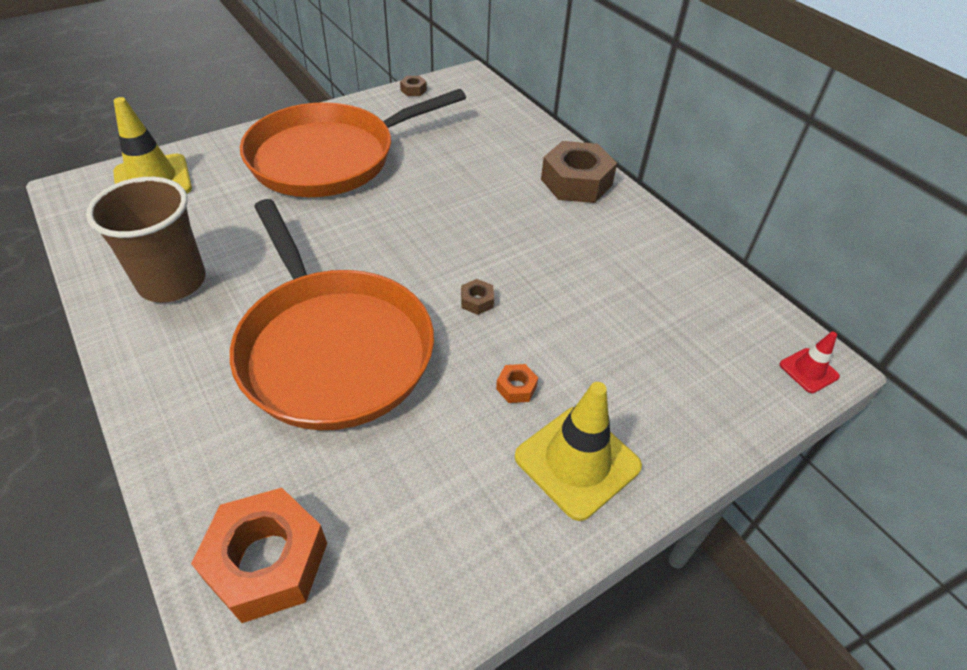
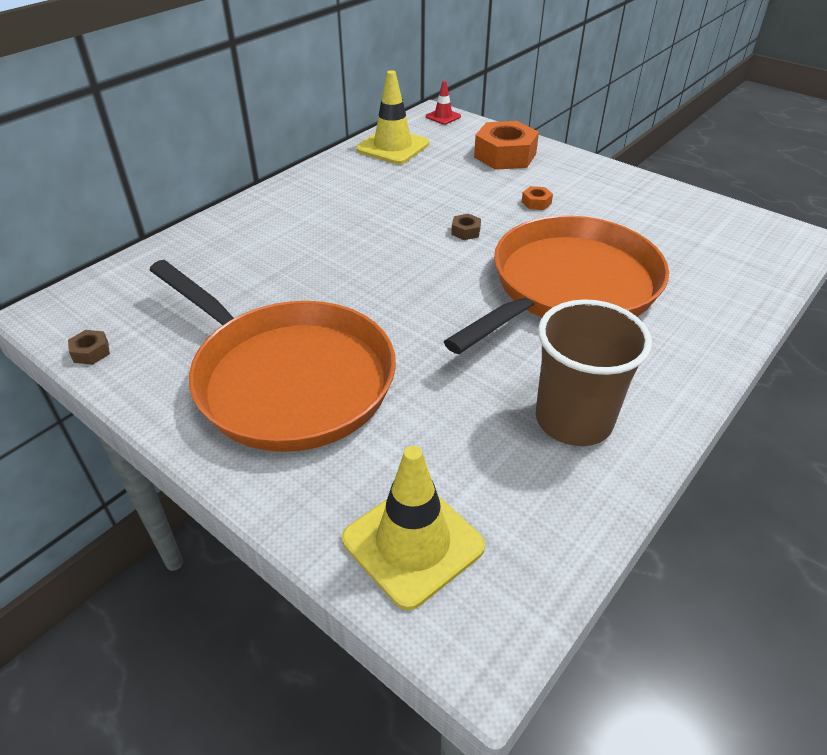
camera: 105 degrees left, 5 degrees down
orange nut [191,488,327,623] -> orange nut moved to [474,121,539,170]
yellow traffic cone [515,382,642,521] -> yellow traffic cone moved to [356,70,429,164]
brown nut [541,141,617,203] -> none

